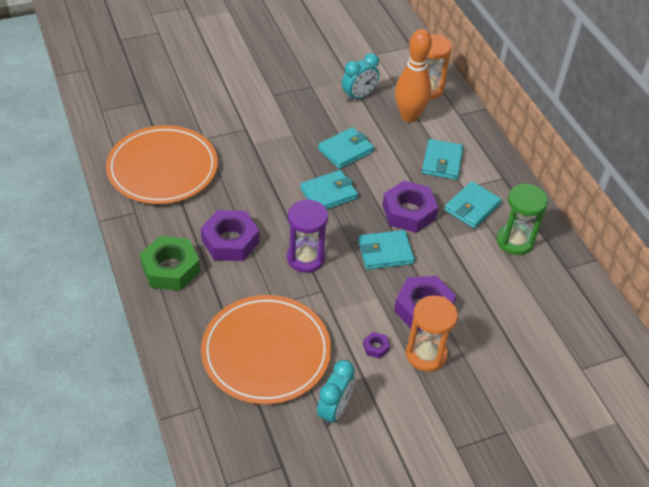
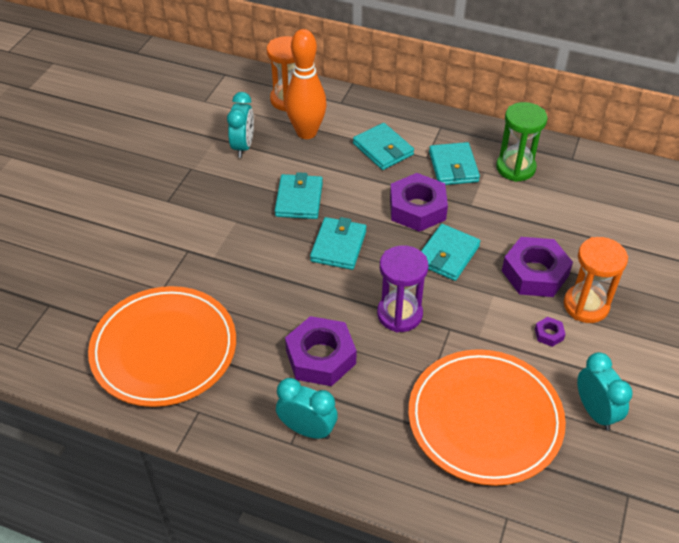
camera: 45 degrees left, 0 degrees up
green nut [140,236,200,291] -> turquoise clock [276,378,338,439]

